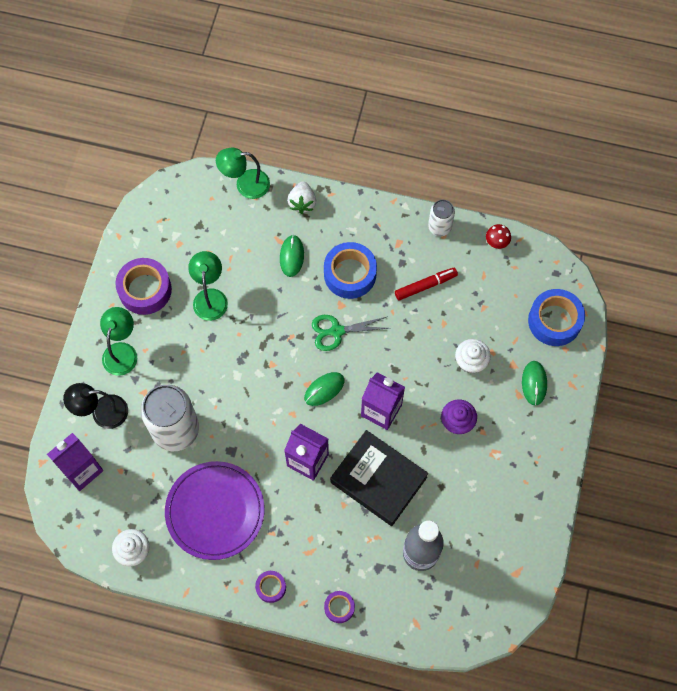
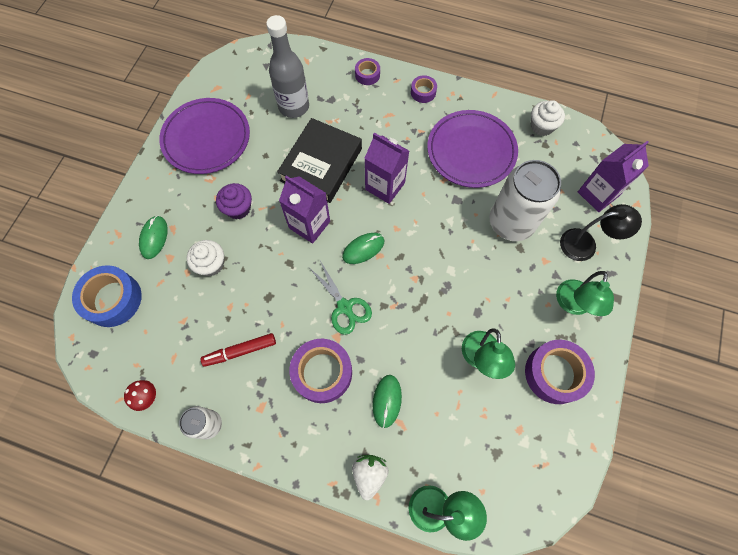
camera: 175 degrees left, 0 degrees up
green scissors [312,315,389,351] -> green scissors turned 60 degrees clockwise [310,261,372,335]
blue tape [324,242,377,299] -> purple tape [289,339,352,403]
black book [330,430,428,526] -> black book turned 75 degrees clockwise [277,118,362,203]
none -> purple plate [159,98,250,174]

